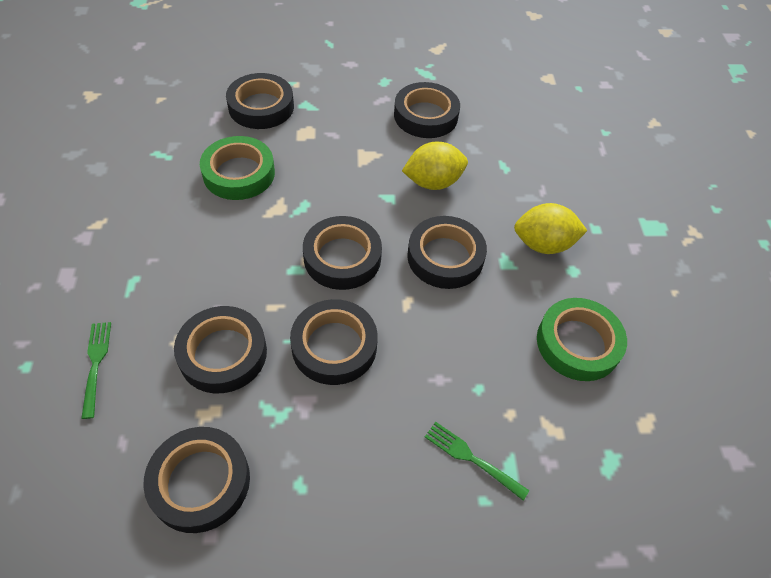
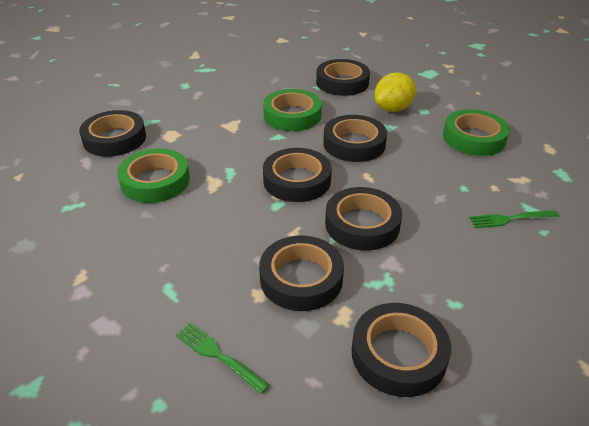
camera: 40 degrees left, 15 degrees down
black tape [394,82,460,138] -> black tape moved to [316,59,370,96]
yellow lemon [402,142,468,190] -> green tape [263,89,322,131]

